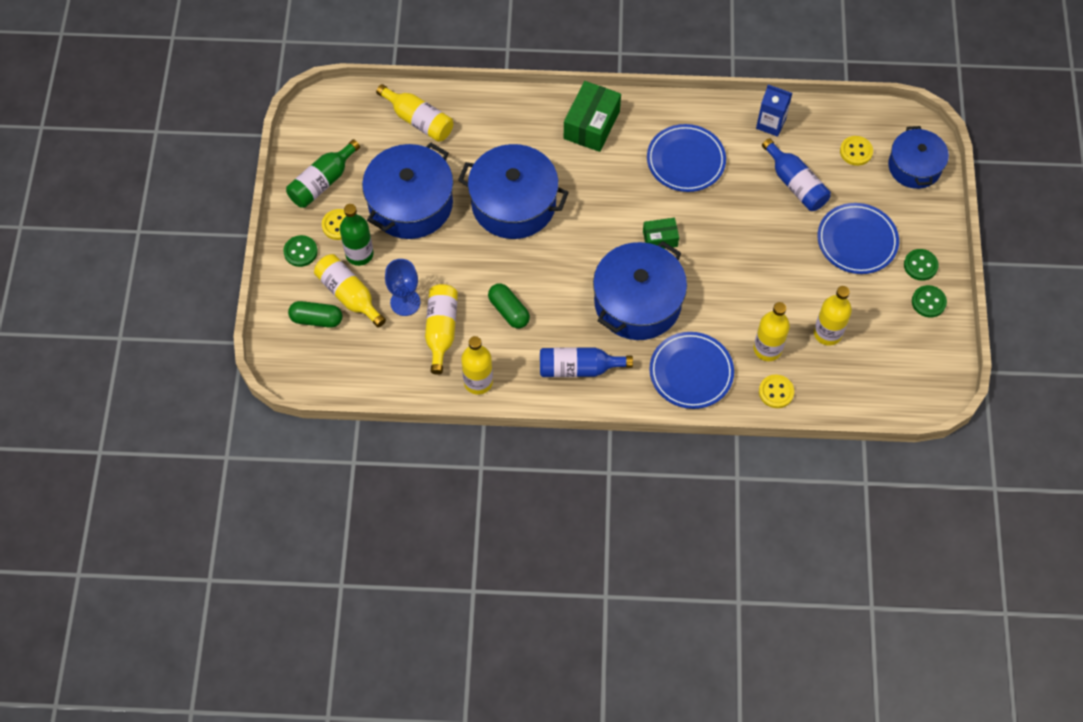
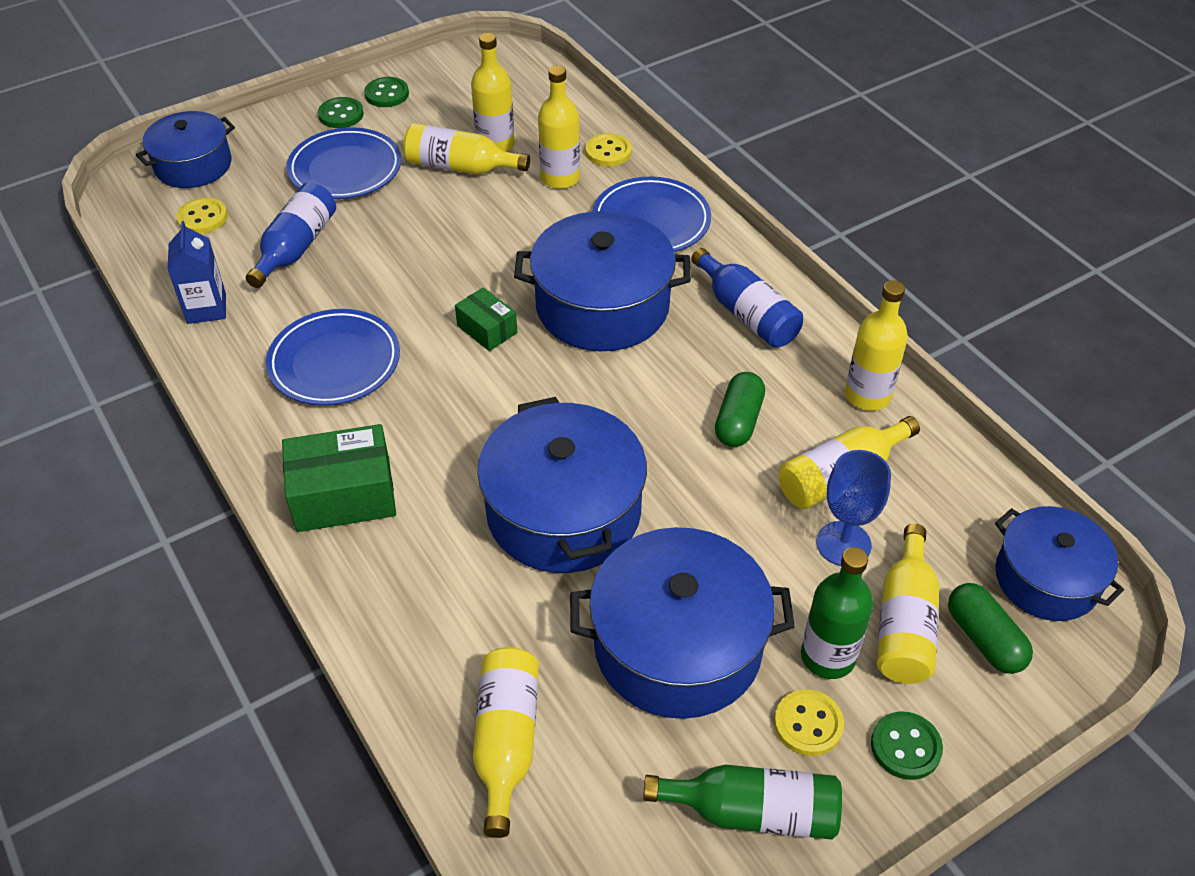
camera: 125 degrees left, 15 degrees down
none -> yellow bottle [403,123,530,175]
none -> blue pot [995,506,1124,621]

